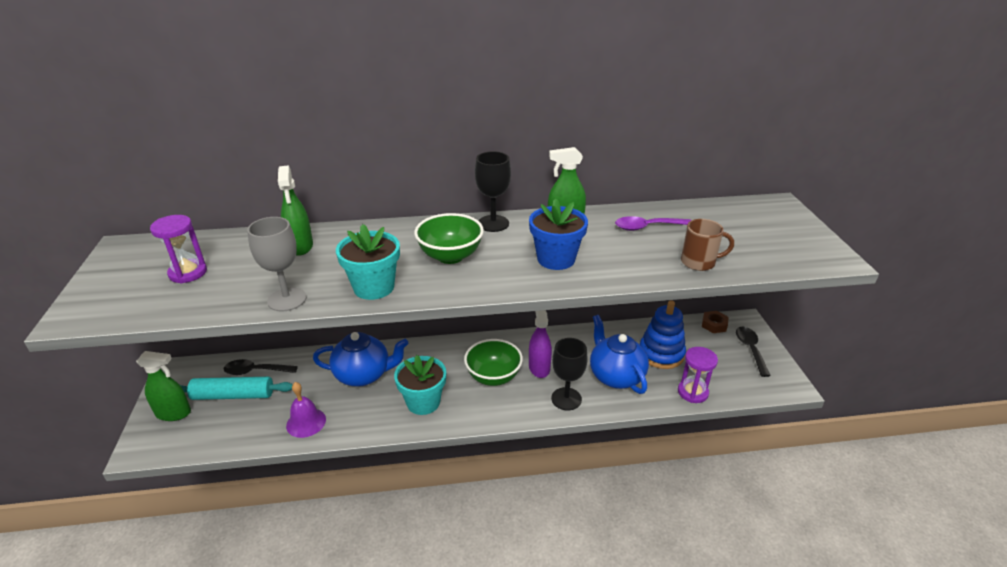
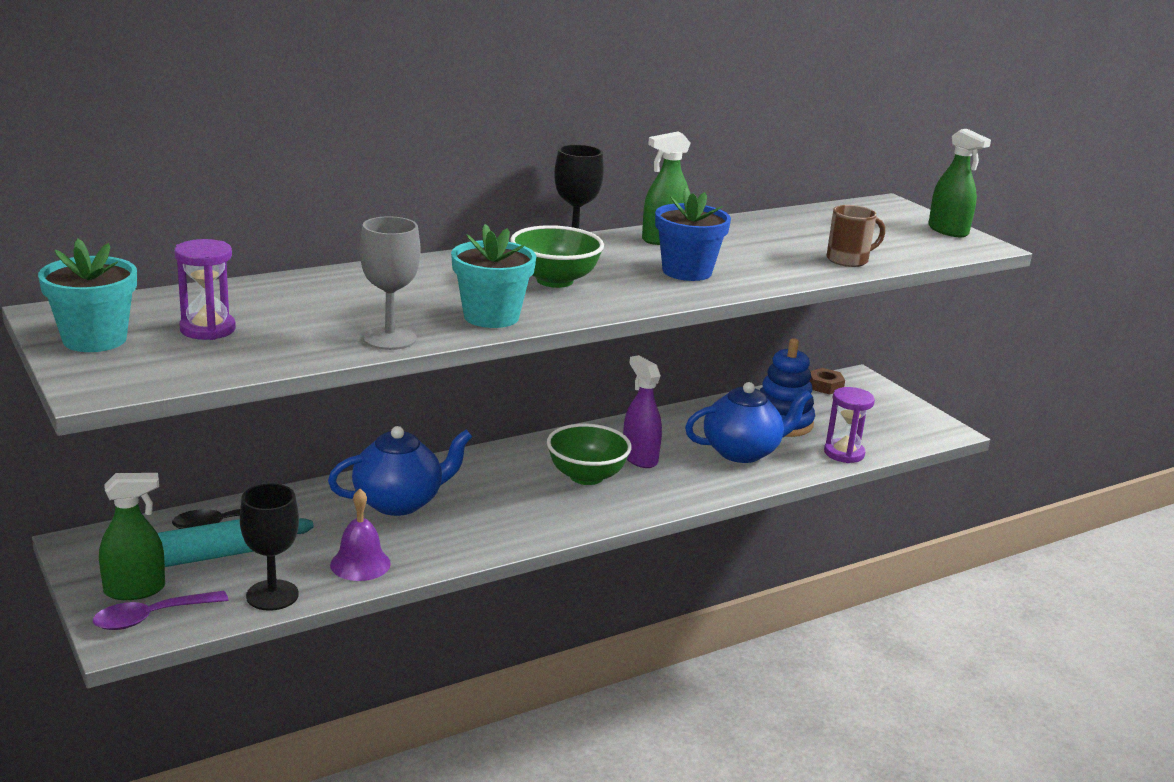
camera: 25 degrees left, 10 degrees down
green spray bottle [278,165,313,256] -> green spray bottle moved to [928,129,991,237]
turquoise flower pot [394,355,446,415] -> turquoise flower pot moved to [38,238,137,352]
black goblet [551,338,588,410] -> black goblet moved to [240,484,299,611]
blue teapot [590,315,649,394] -> blue teapot turned 120 degrees clockwise [685,382,812,463]
purple spoon [615,216,691,231] -> purple spoon moved to [93,591,228,630]
black spoon [736,326,771,377] -> none

